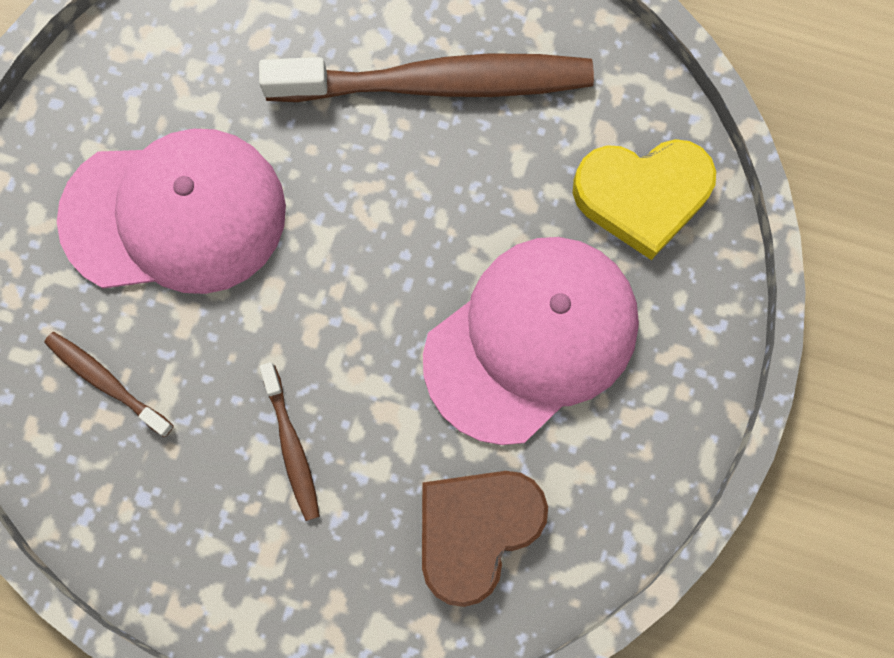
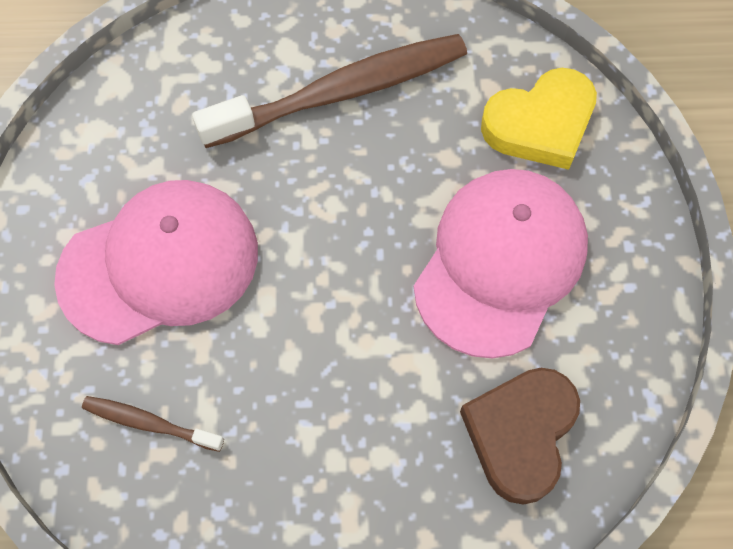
camera: 20 degrees left, 10 degrees down
brown toothbrush [259,362,320,521] -> none

